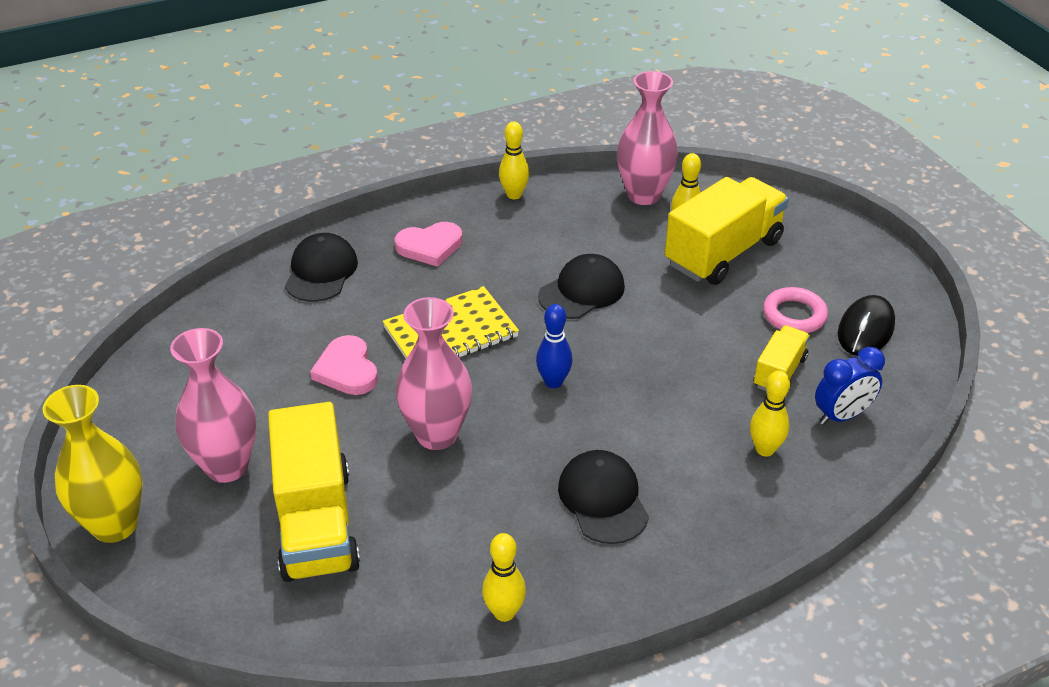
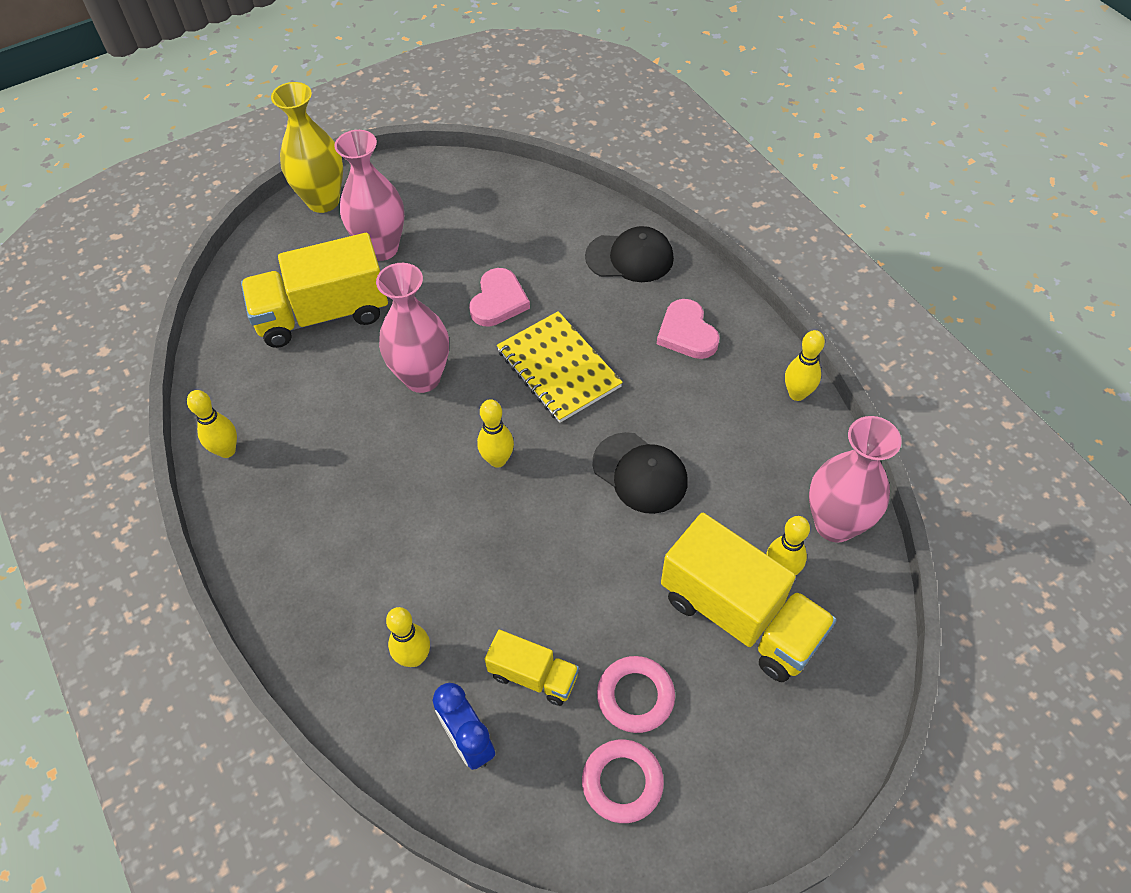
camera: 85 degrees right, 15 degrees up
pink heart [310,335,378,395] -> pink heart turned 135 degrees clockwise [469,268,530,327]
blue bowling pin [536,304,572,388] -> yellow bowling pin [477,399,514,468]
black cap [558,450,649,544] -> none
black mouse [838,295,895,356] -> pink ring [582,740,664,823]

